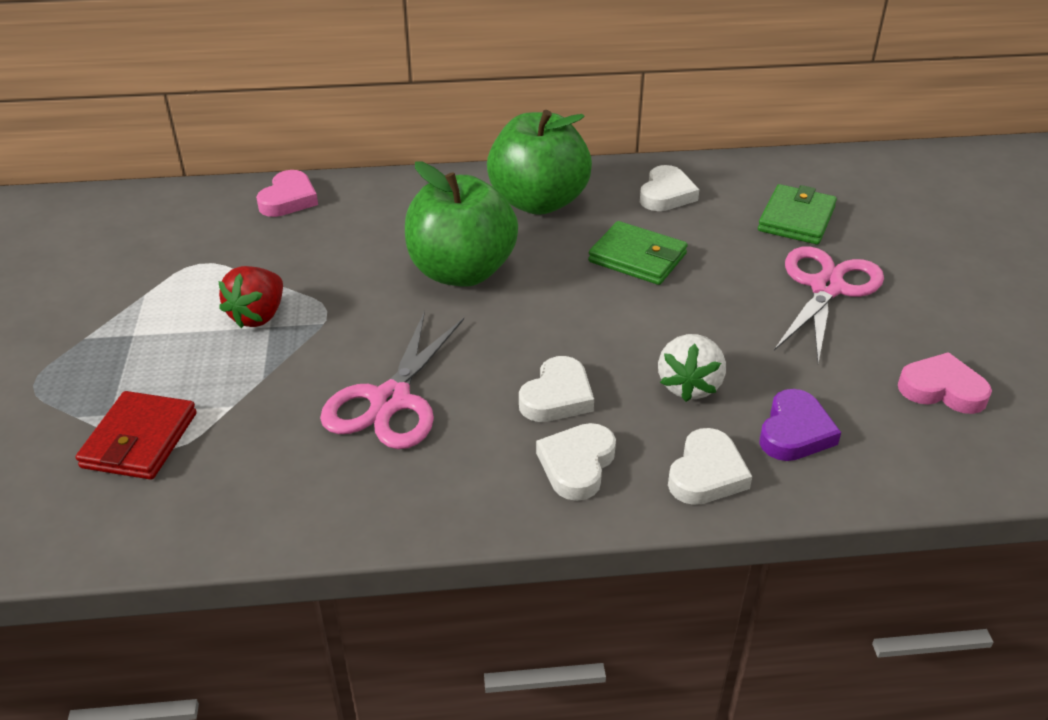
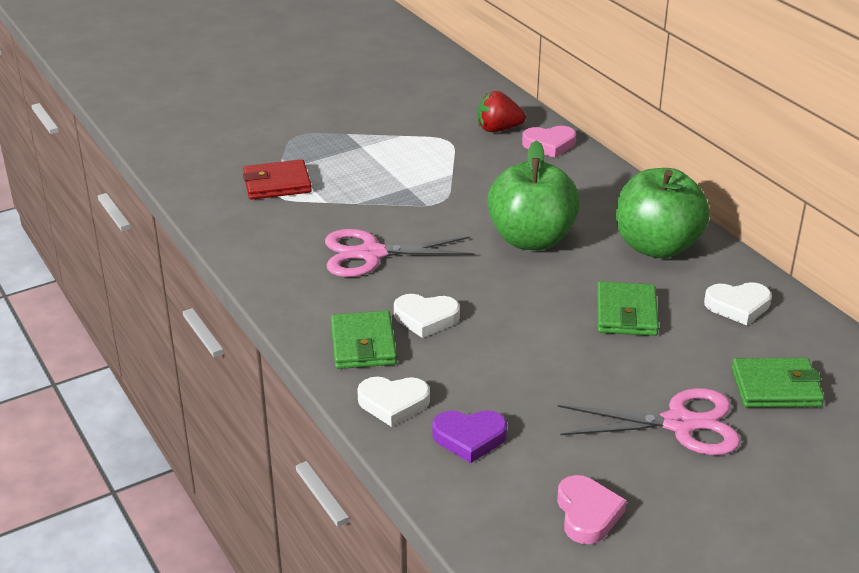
camera: 65 degrees right, 5 degrees down
red strawberry [218,266,283,328] -> red strawberry moved to [478,91,526,132]
white heart [536,423,616,501] -> green wallet [331,311,397,369]
white strawberry [658,334,726,402] -> none

